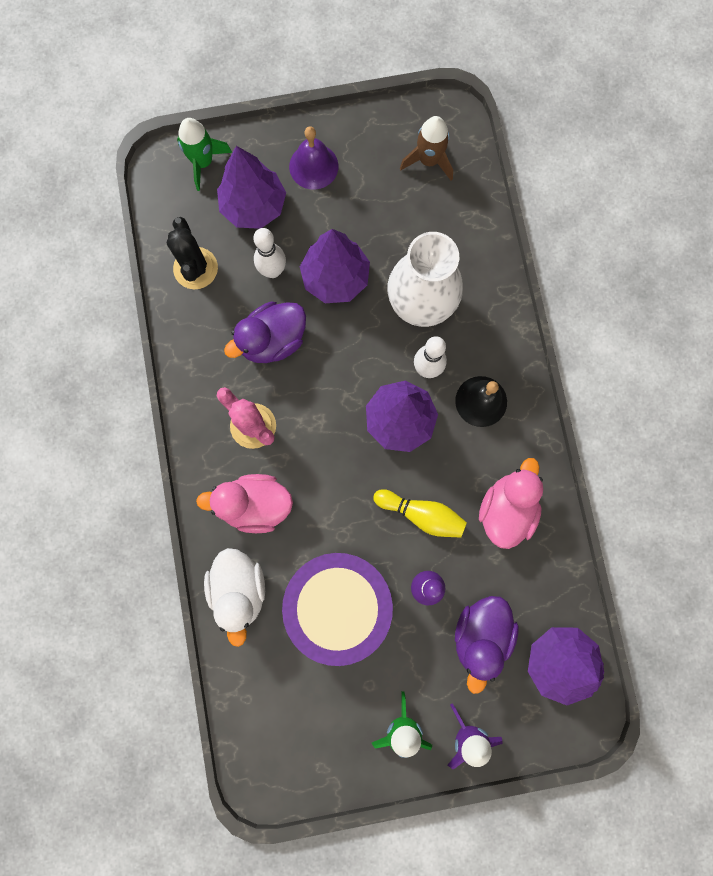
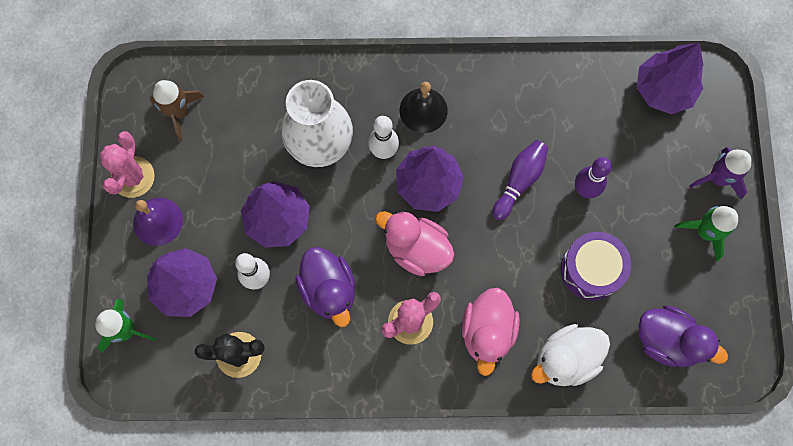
camera: 80 degrees left, 5 degrees down
white duck [204,548,265,647] -> white duck turned 150 degrees clockwise [531,324,610,386]
purple drum [282,553,393,666] -> purple drum [561,232,631,300], size x0.65
yellow bowling pin [373,489,467,538] -> purple bowling pin [492,140,548,220]
purple duck [455,596,519,694] -> purple duck moved to [639,305,728,367]
pink duck [479,458,543,549] -> pink duck moved to [375,211,454,276]
none -> pink cactus [100,131,155,198]

